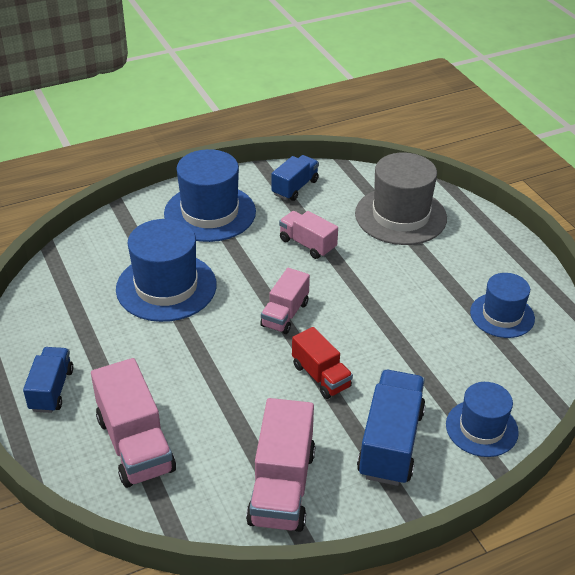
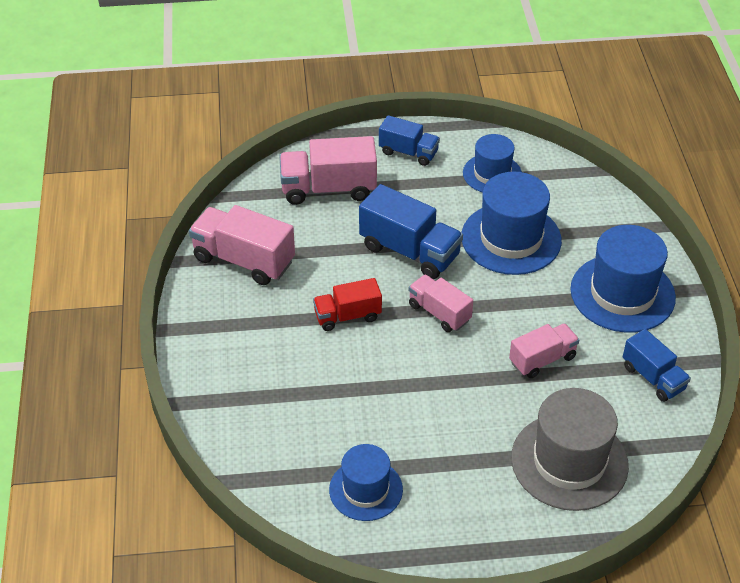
camera: 110 degrees right, 5 degrees up
blue truck [357,370,425,486] -> blue truck moved to [359,184,463,279]
blue hat [446,382,519,457] -> blue hat moved to [463,134,522,192]

